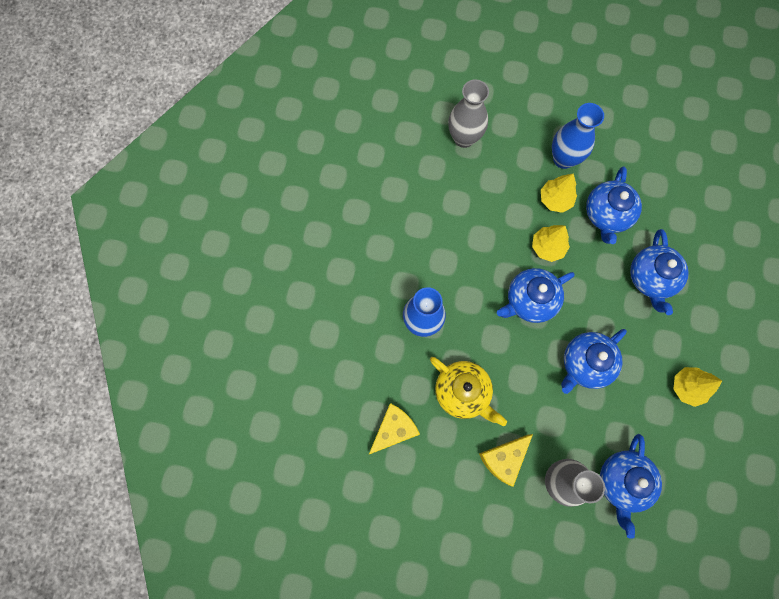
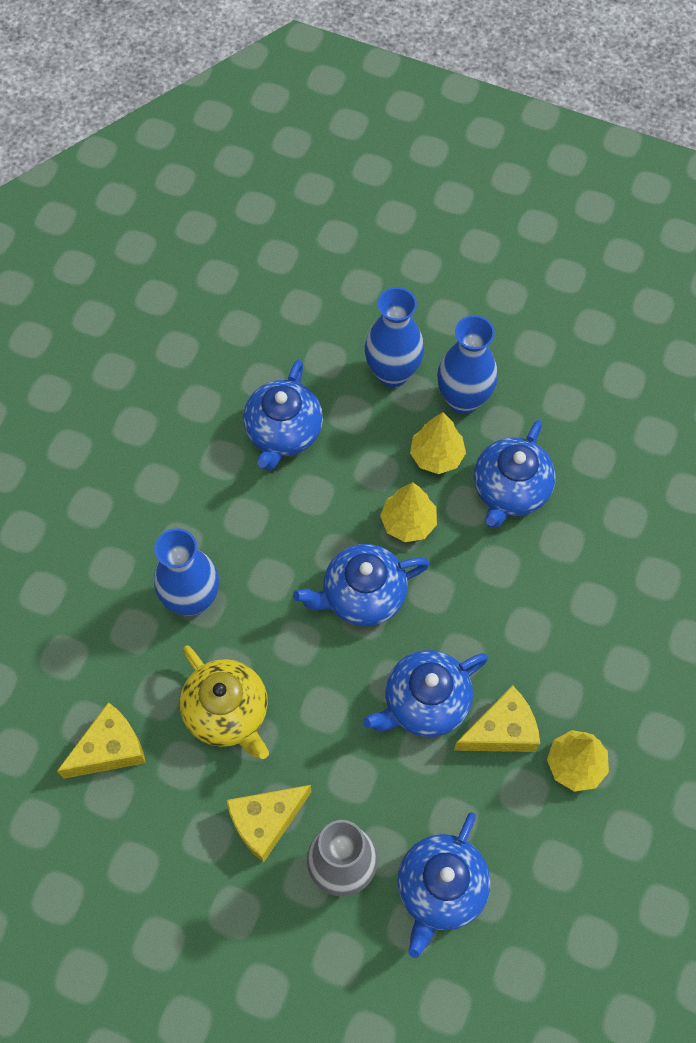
camera: 10 degrees right, 10 degrees down
grey vase [448,79,489,148] -> none
blue teapot [630,229,689,315] -> blue teapot moved to [243,360,323,471]
none -> blue vase [365,287,424,387]
none -> yellow cheese [454,685,540,752]

